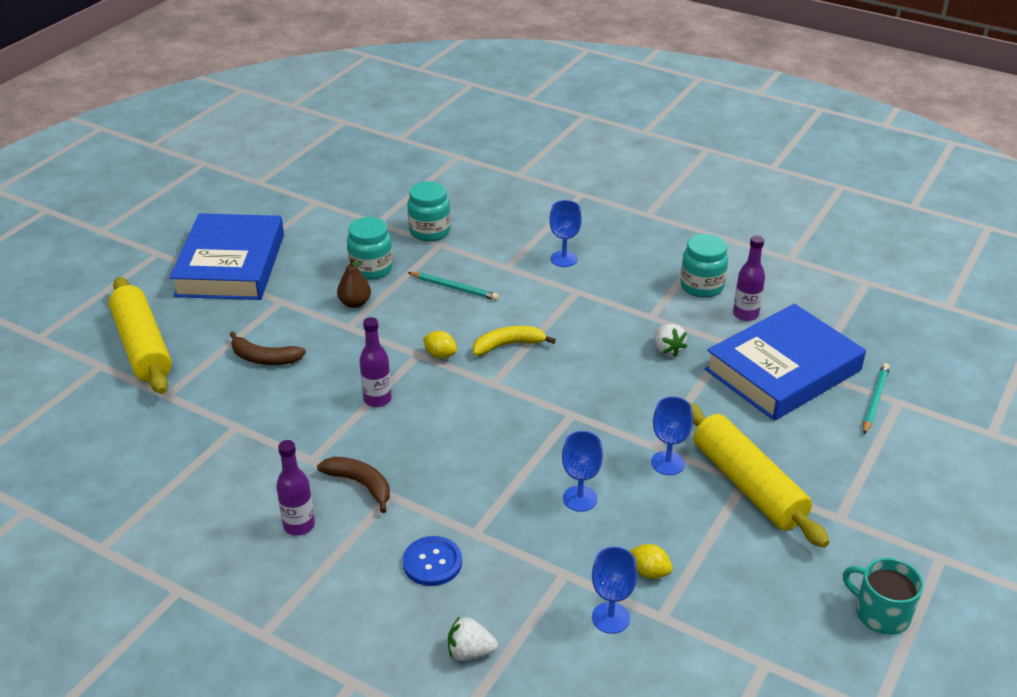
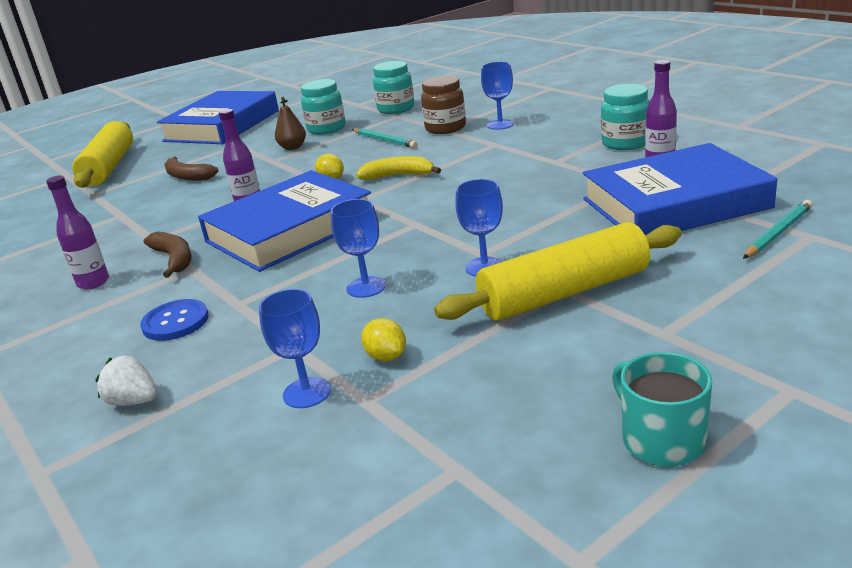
camera: 25 degrees right, 10 degrees down
white strawberry [655,324,687,357] -> none
yellow rolling pin [690,403,829,548] -> yellow rolling pin turned 75 degrees clockwise [434,222,682,321]
none -> blue book [198,170,371,272]
none -> brown jar [421,75,466,134]

